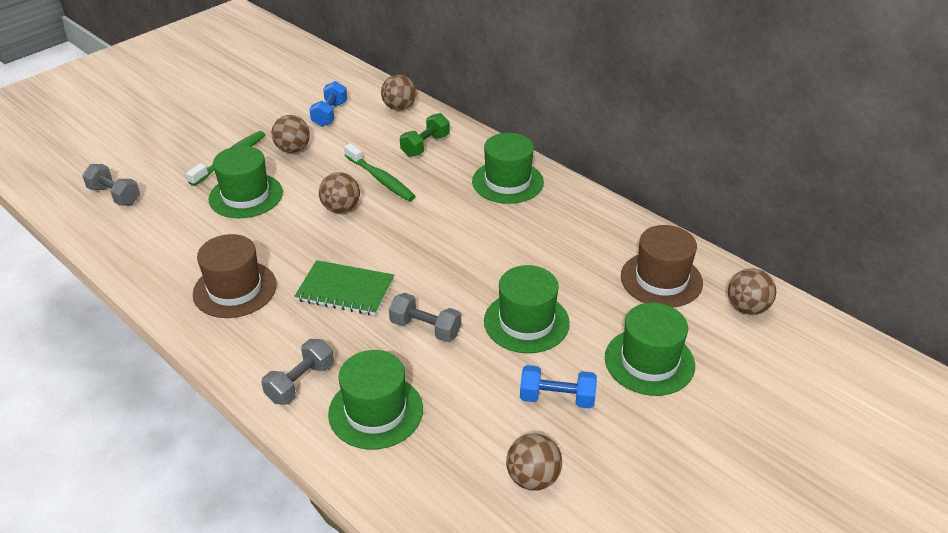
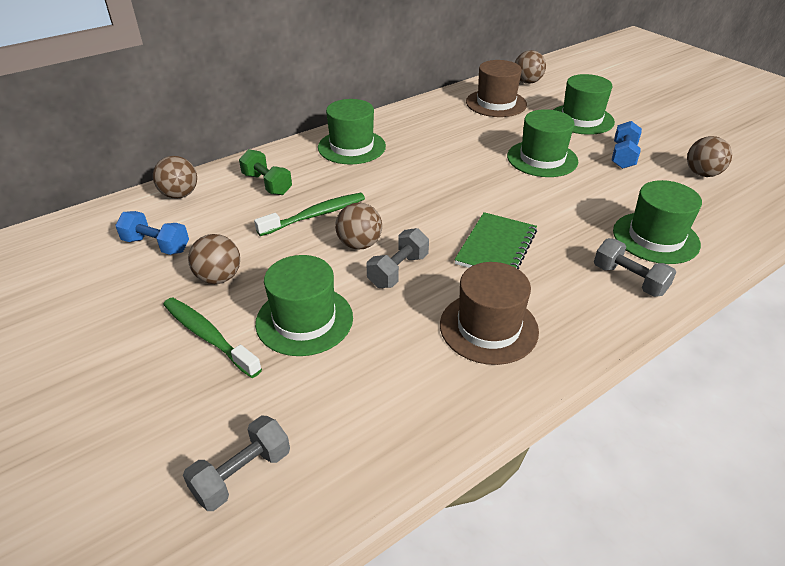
camera: 80 degrees left, 0 degrees up
grey dumbbell [389,293,461,342] -> grey dumbbell moved to [367,228,429,288]

